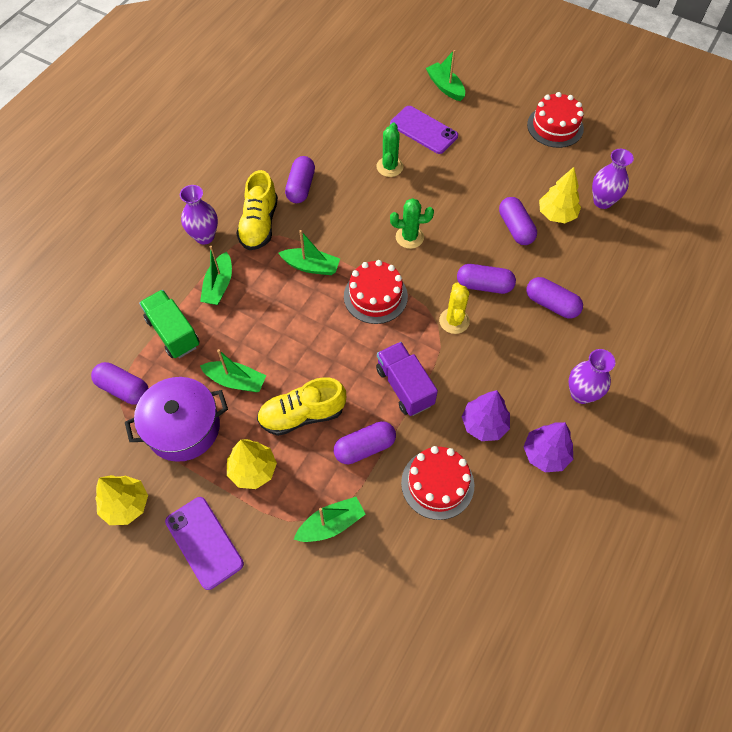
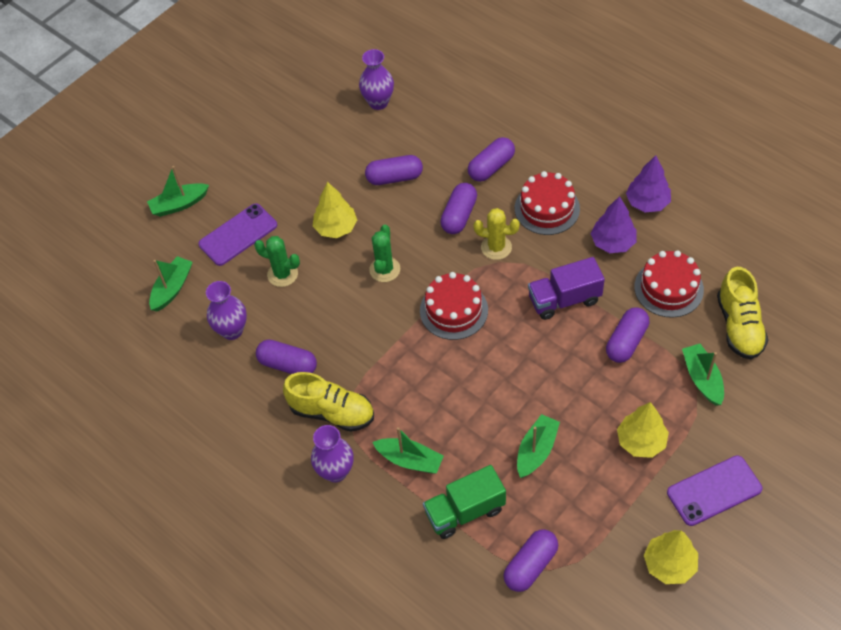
camera: 75 degrees left, 5 degrees down
purple pot [125,377,228,462] -> none
yellow shoe [257,377,346,436] -> yellow shoe moved to [717,267,769,359]
green boat [279,230,340,275] -> green boat moved to [149,256,193,312]
purple capsule [334,421,396,464] -> purple capsule turned 45 degrees clockwise [606,307,649,363]
red cake [527,92,584,148] -> red cake moved to [515,171,580,235]
yellow tree [539,167,581,223] -> yellow tree moved to [313,182,357,238]
purple vase [568,349,615,404] -> purple vase moved to [206,281,247,340]

